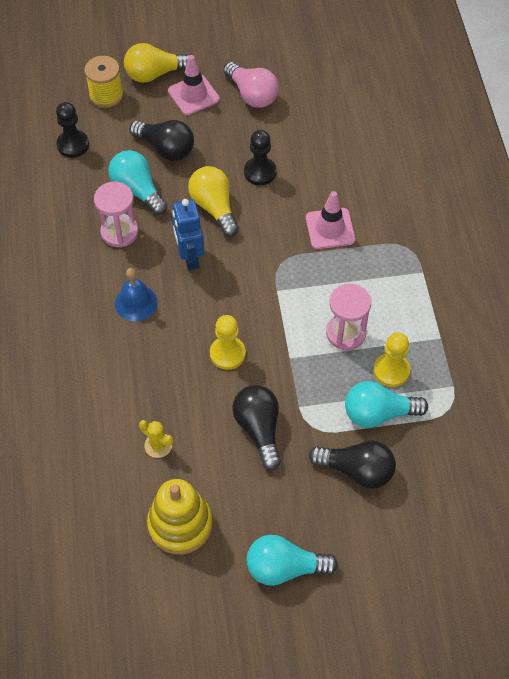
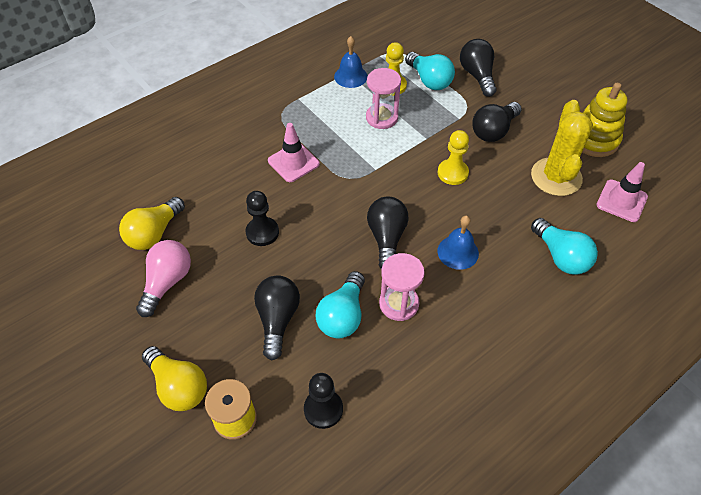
camera: 120 degrees left, 5 degrees down
yellow cactus [139,420,173,458] -> yellow cactus [531,100,593,196], size x2.21
pink traffic cone [168,55,220,115] -> pink traffic cone moved to [596,162,648,222]
blue robot [172,199,204,270] -> black light bulb [367,197,409,269]
yellow light bulb [188,166,239,237] -> yellow light bulb moved to [119,197,185,250]
turquoise light bulb [247,535,338,586] -> turquoise light bulb moved to [531,218,598,274]
none -> blue bell [334,36,368,88]

